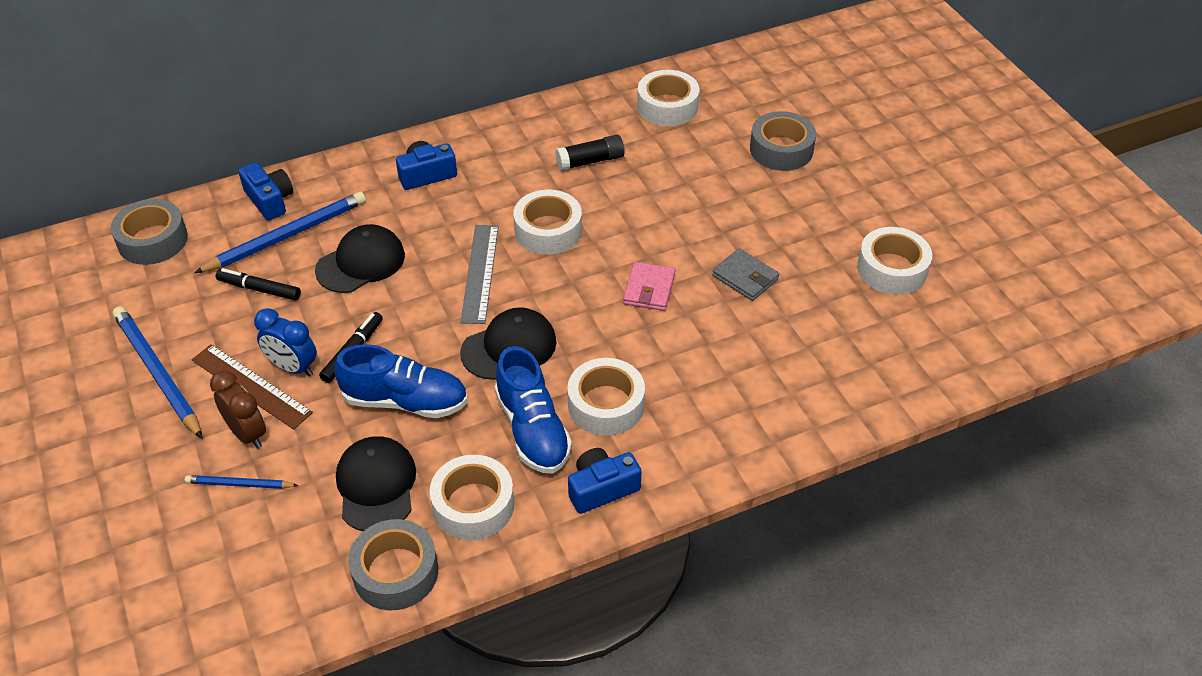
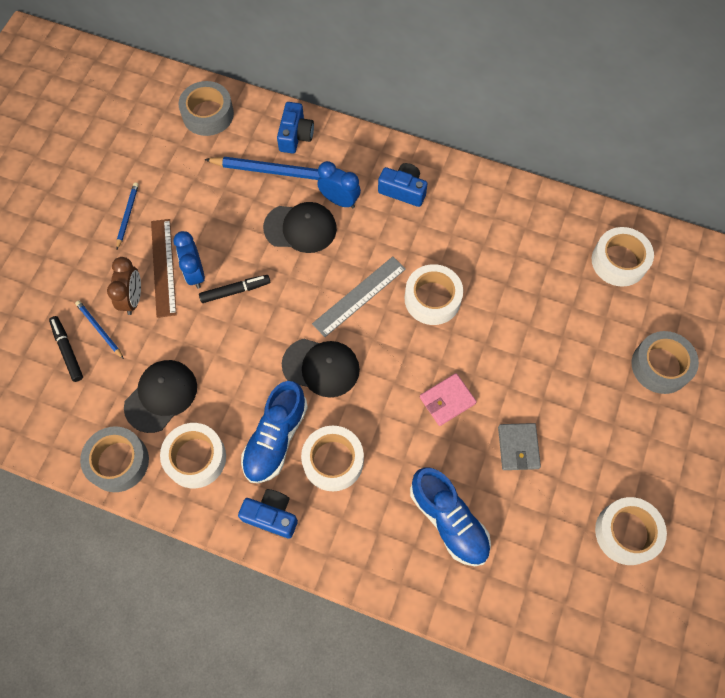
camera: 45 degrees right, 20 degrees up
blue pencil [113,306,202,438] -> blue pencil [116,182,139,249], size x0.52
black marker [216,268,301,301] -> black marker moved to [49,316,83,382]
blue shoe [335,344,468,418] -> blue shoe moved to [410,468,491,566]
black glue stick [555,135,624,171] -> none
none -> blue clock [317,161,361,209]

